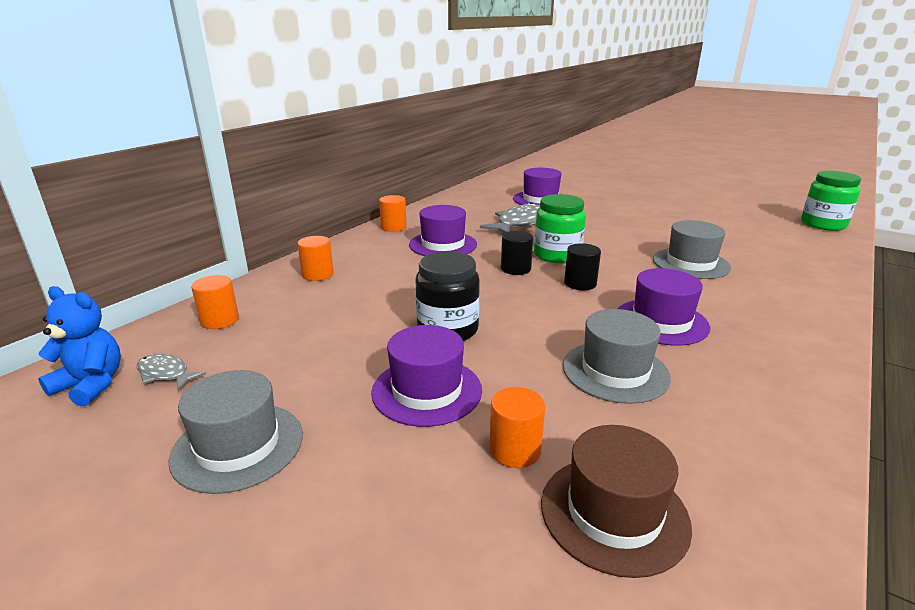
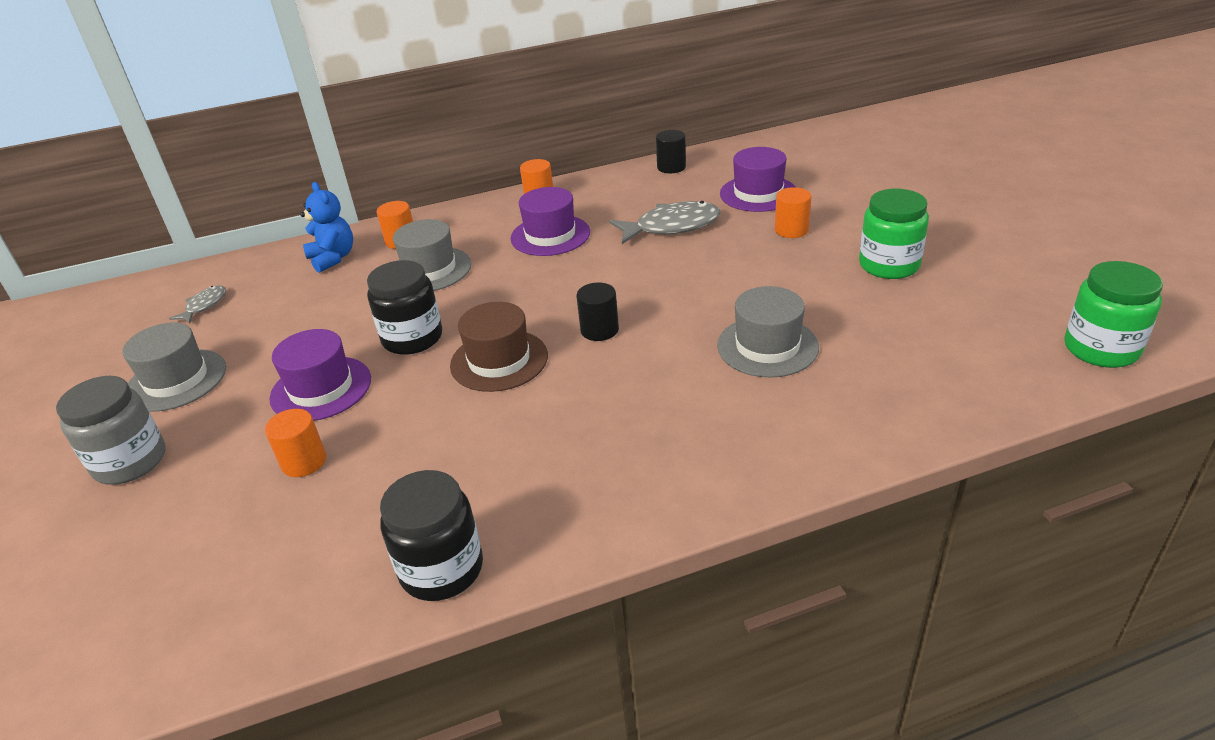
camera: 40 degrees right, 10 degrees up
blue teddy bear [38,286,121,406] -> blue teddy bear moved to [300,182,353,273]
grey fish [137,354,206,390] -> grey fish turned 45 degrees clockwise [169,286,226,323]
orange cylinder [191,275,239,329] -> orange cylinder moved to [775,187,811,238]
black cylinder [501,231,533,275] -> black cylinder moved to [656,130,686,173]
green jar [534,194,586,263] -> green jar moved to [859,189,929,279]
brown hat [541,425,692,578] -> brown hat moved to [450,302,548,392]
grey hat [563,309,671,404] -> grey hat moved to [393,219,471,291]
purple hat [618,268,710,346] -> none
none -> grey jar [56,376,166,485]
none -> black jar [380,470,483,601]

